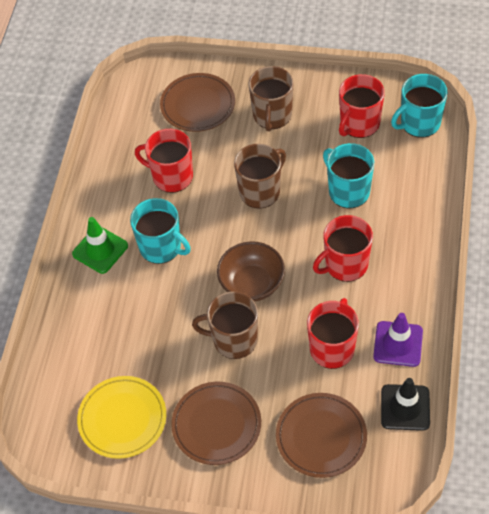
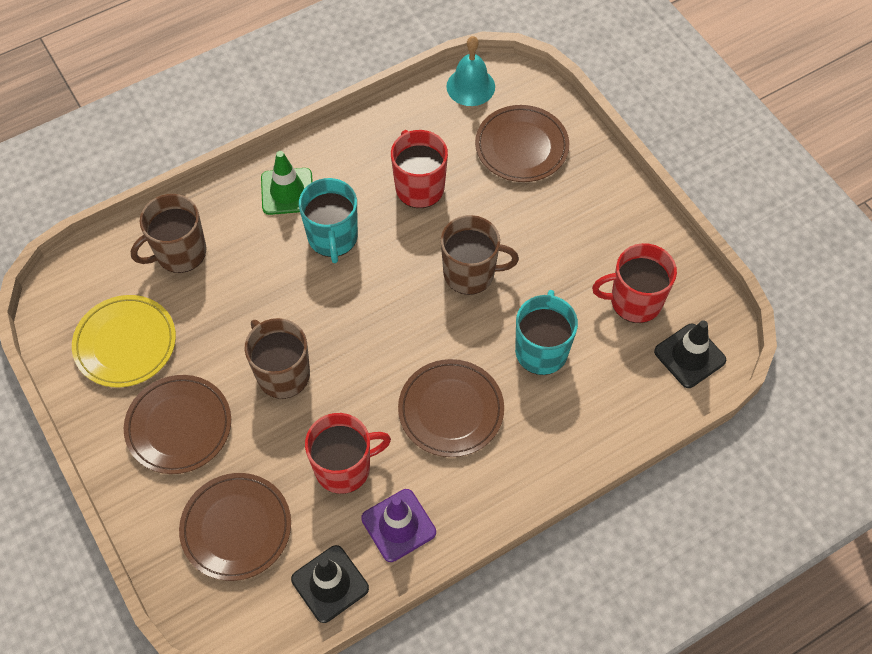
camera: 45 degrees right, 5 degrees up
brown bowl [217,241,285,301] -> none
brown mug [249,66,293,132] -> brown mug moved to [131,194,207,273]
red mug [313,215,373,282] -> brown plate [398,359,504,457]
turquoise mug [391,74,448,138] -> black traffic cone [654,320,726,388]
none -> turquoise bell [446,36,495,106]

